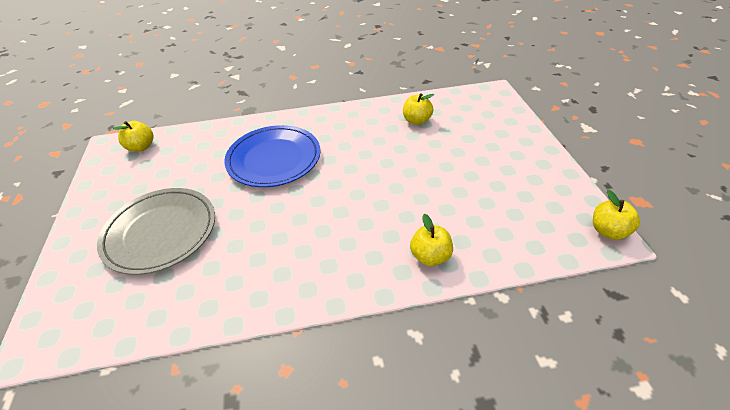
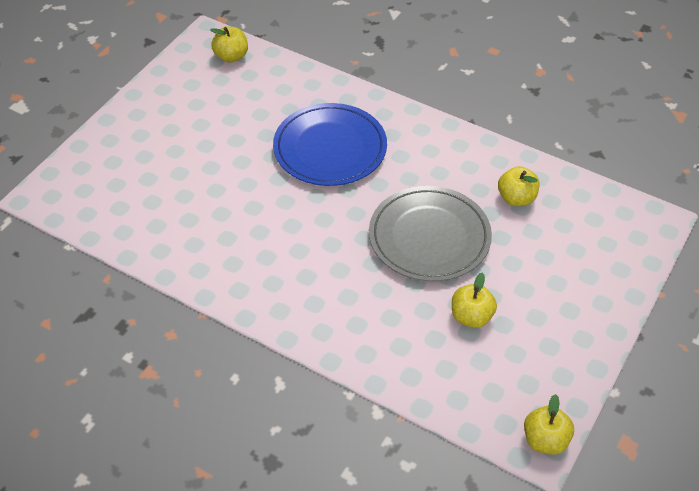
camera: 40 degrees right, 5 degrees up
grey plate [97,188,215,275] -> grey plate moved to [369,186,492,282]
yellow apple [410,214,453,266] -> yellow apple moved to [452,272,497,328]

